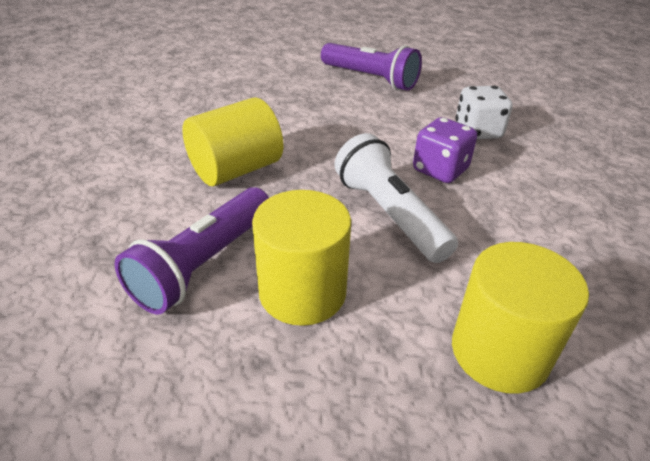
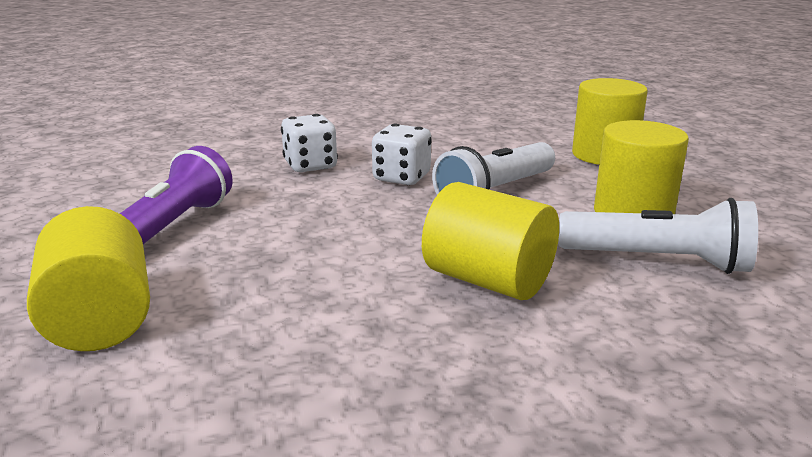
camera: 105 degrees left, 15 degrees down
purple flashlight [114,187,269,314] -> white flashlight [559,198,758,274]
purple dice [413,117,477,183] -> white dice [372,124,432,185]
none -> yellow cylinder [27,206,150,351]

